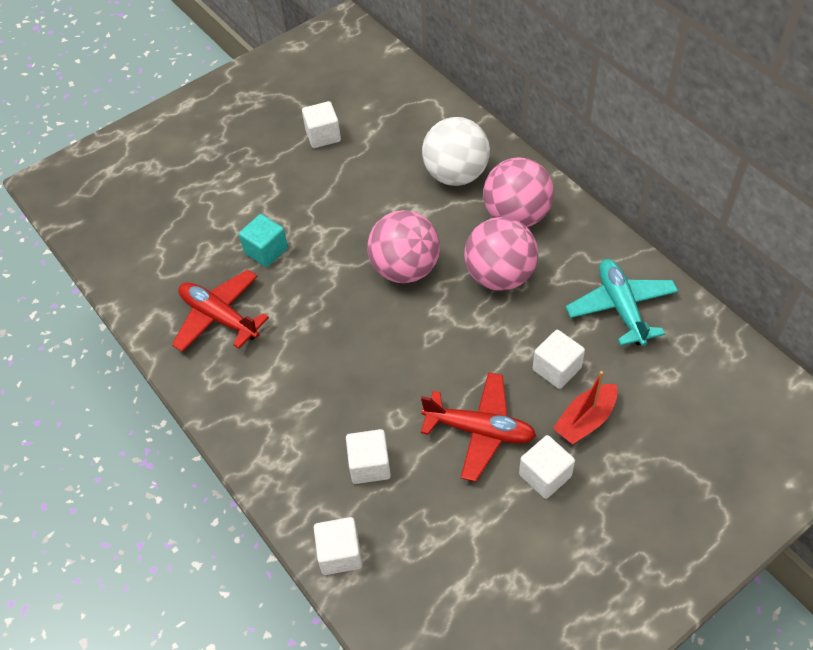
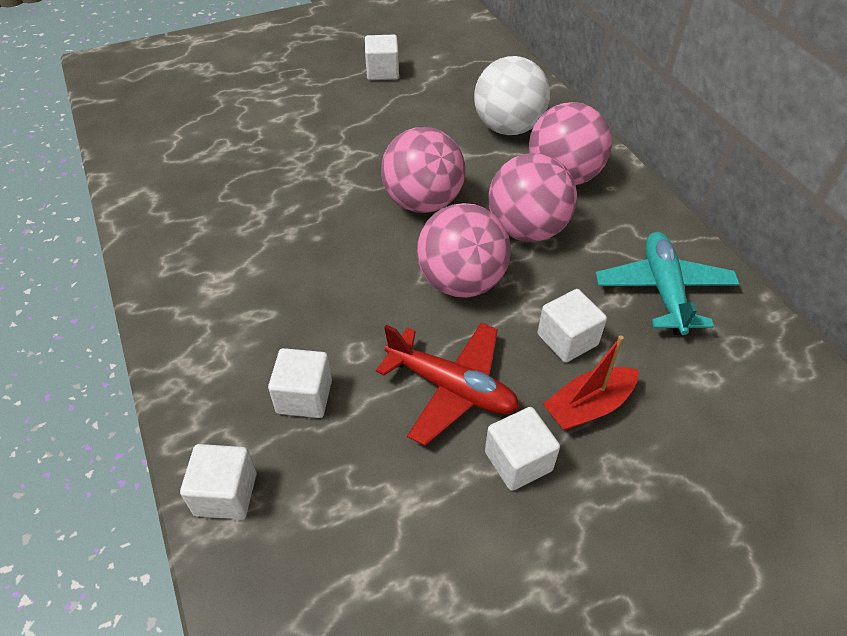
camera: 10 degrees right, 5 degrees down
red plane [172,270,269,352] -> none
turquoise cube [239,214,288,267] -> none
none -> pink ball [417,203,511,298]

